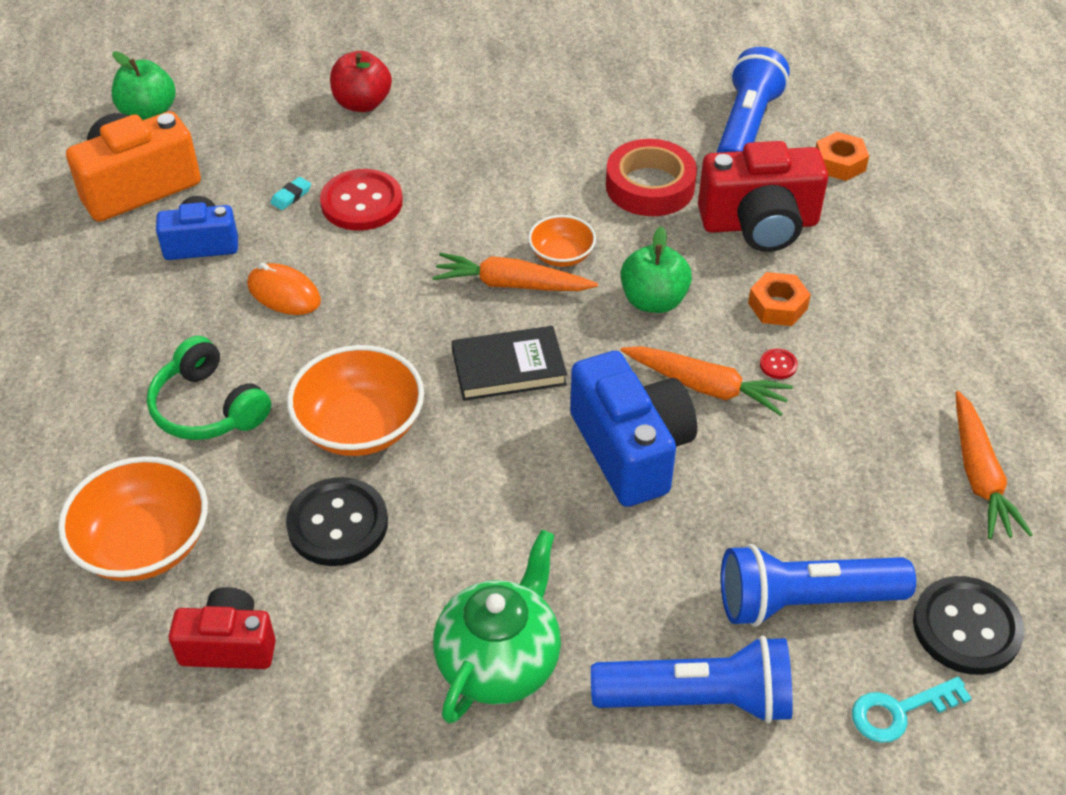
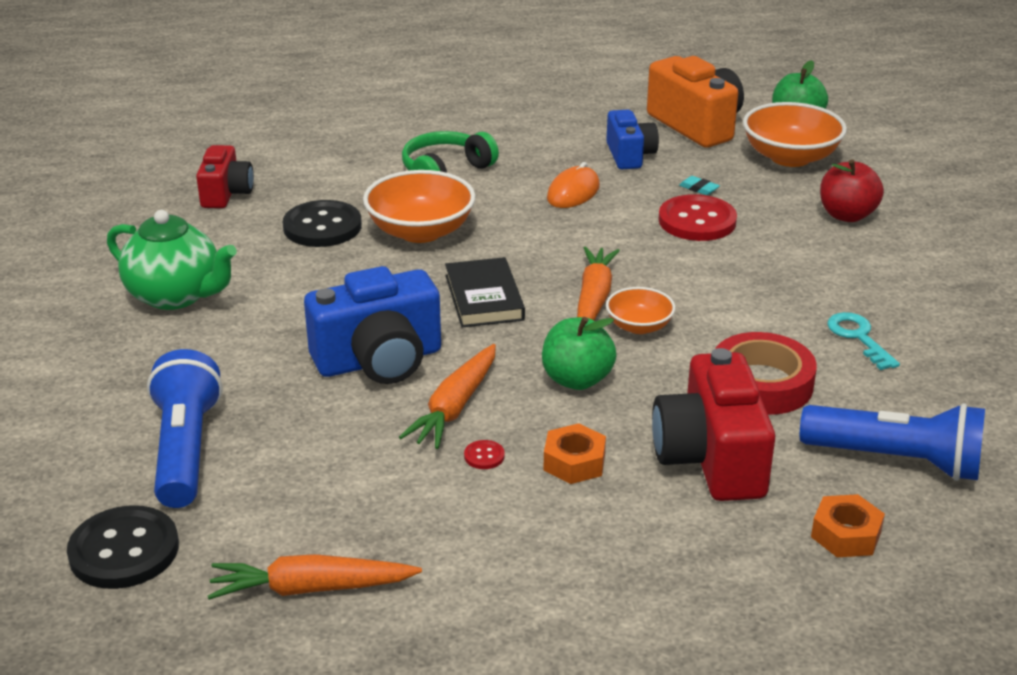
camera: 90 degrees right, 15 degrees down
orange bowl [58,456,208,581] -> orange bowl moved to [743,102,847,167]
blue flashlight [591,636,793,724] -> none
turquoise key [852,677,972,743] -> turquoise key moved to [827,312,900,370]

